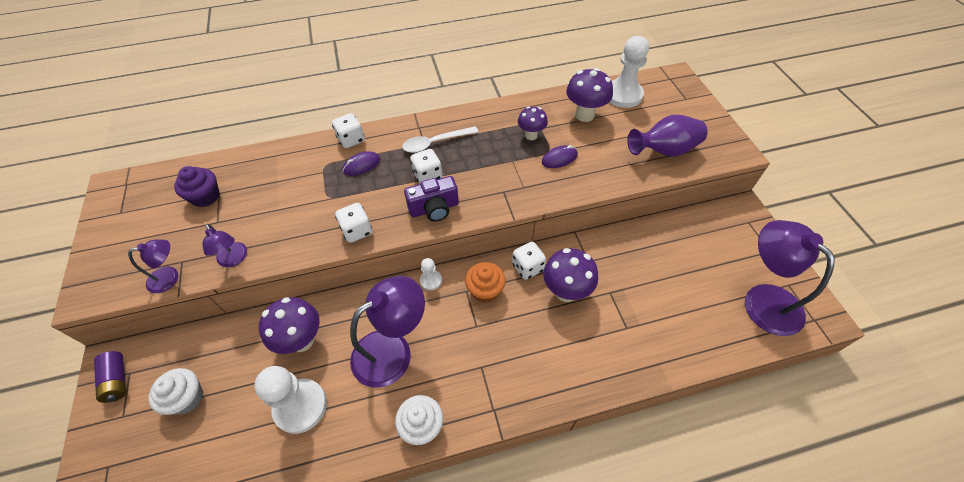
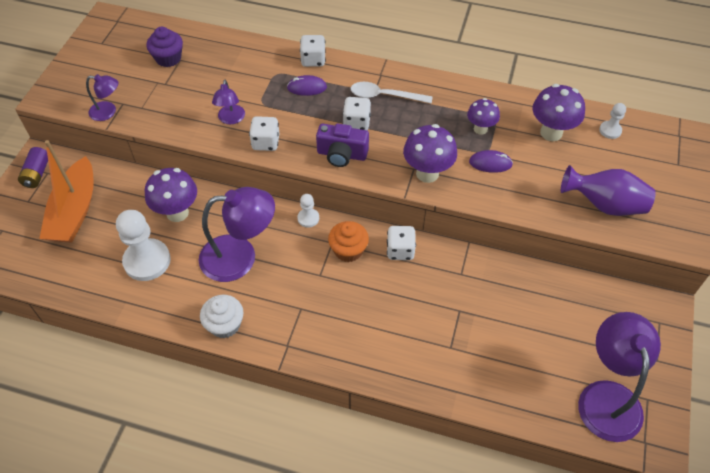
camera: 30 degrees right, 0 degrees up
white cupcake [148,368,203,415] -> orange boat [39,140,94,243]
purple lamp [202,224,247,267] -> purple lamp moved to [212,80,245,124]
purple mushroom [543,248,598,302] -> purple mushroom moved to [403,124,457,183]
white pawn [610,36,649,108] -> white pawn [599,103,626,139], size x0.49

